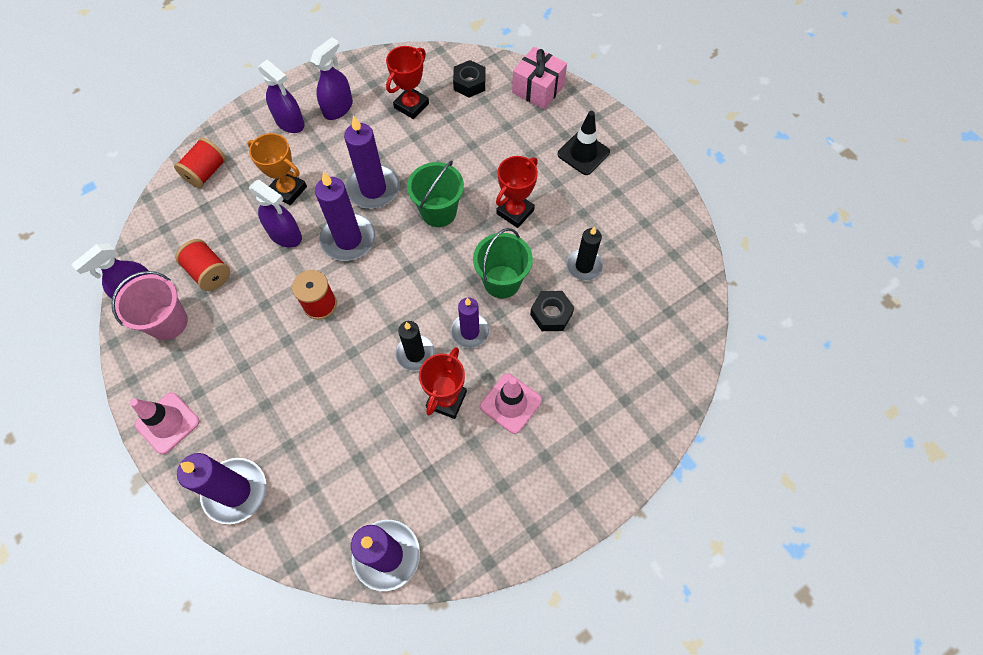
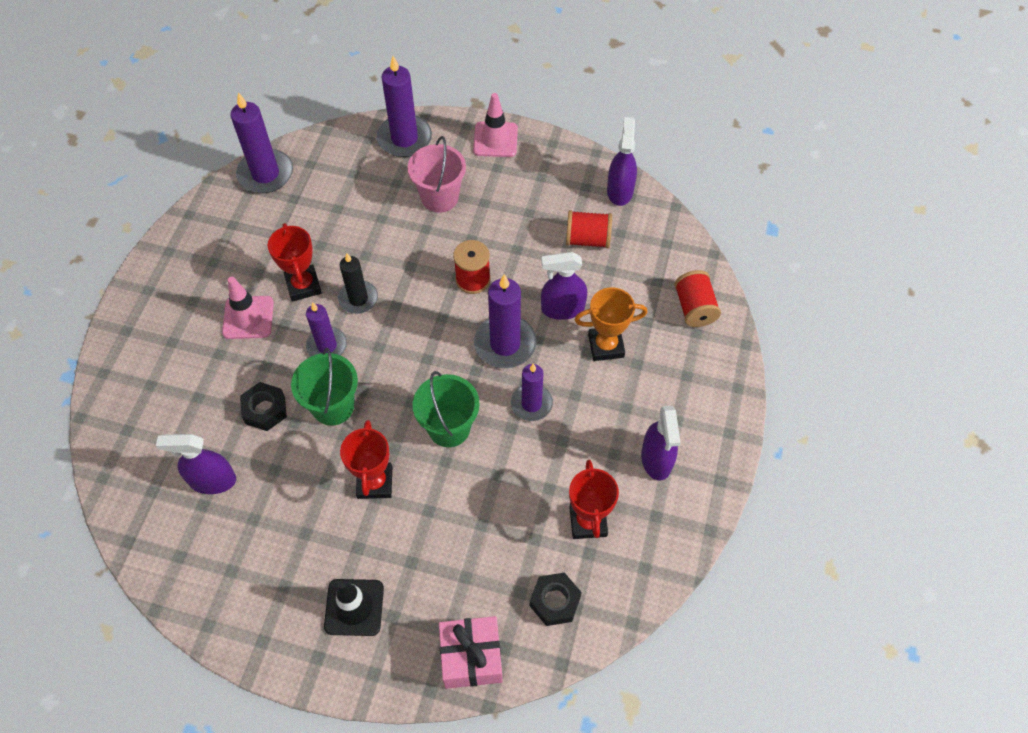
camera: 140 degrees right, 5 degrees down
pink bucket [111,271,188,340] -> pink bucket moved to [408,136,466,213]
purple spray bottle [258,59,305,133] -> purple spray bottle moved to [156,434,236,494]
purple candle [344,115,400,209] -> purple candle [511,364,553,421], size x0.65
black candle [566,226,603,281] -> none

